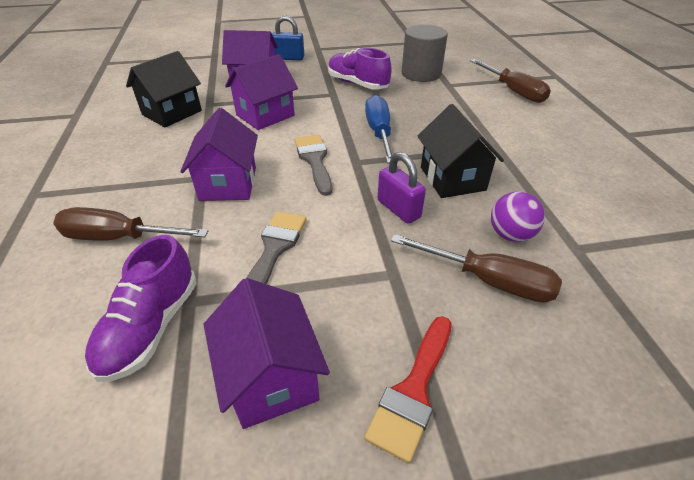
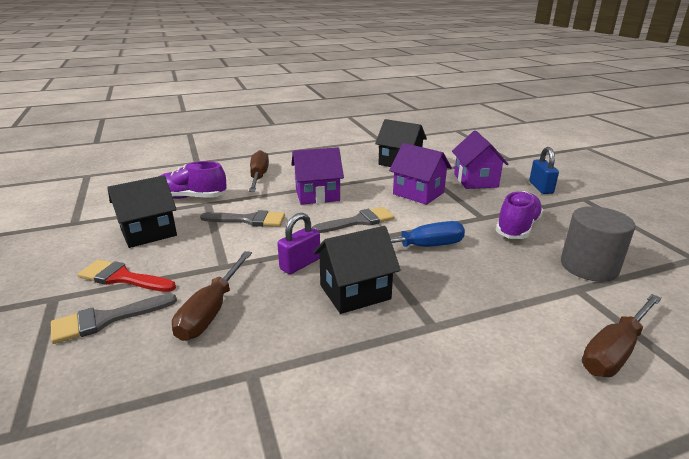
camera: 80 degrees right, 15 degrees down
purple house [204,278,330,429] -> black house [107,175,177,248]
purple ball [491,191,545,242] -> none
none -> grey brush [51,293,177,344]

